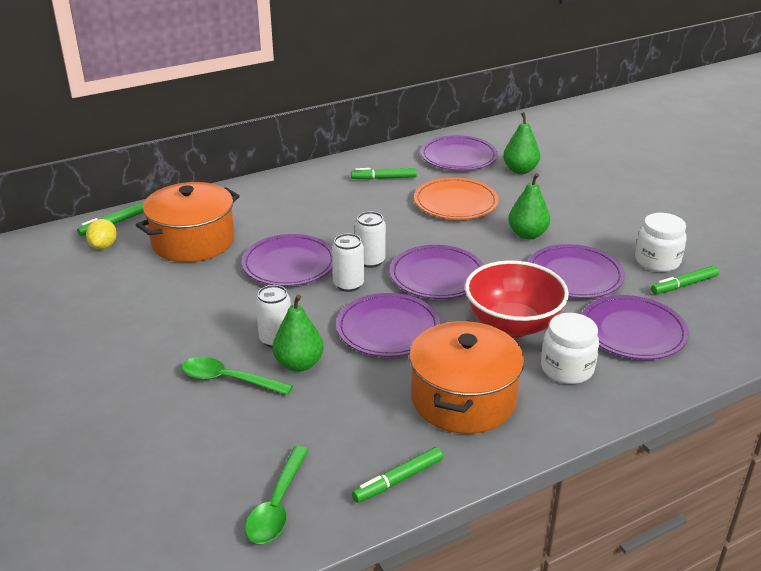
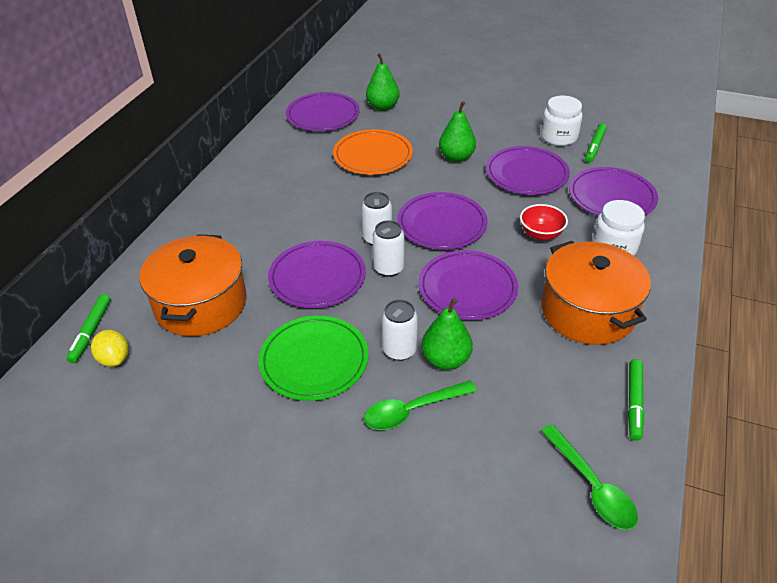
camera: 40 degrees left, 10 degrees up
green marker [351,168,417,180] -> none
red bowl [465,260,569,338] -> red bowl [520,204,568,241], size x0.52
none -> green plate [259,316,369,401]

